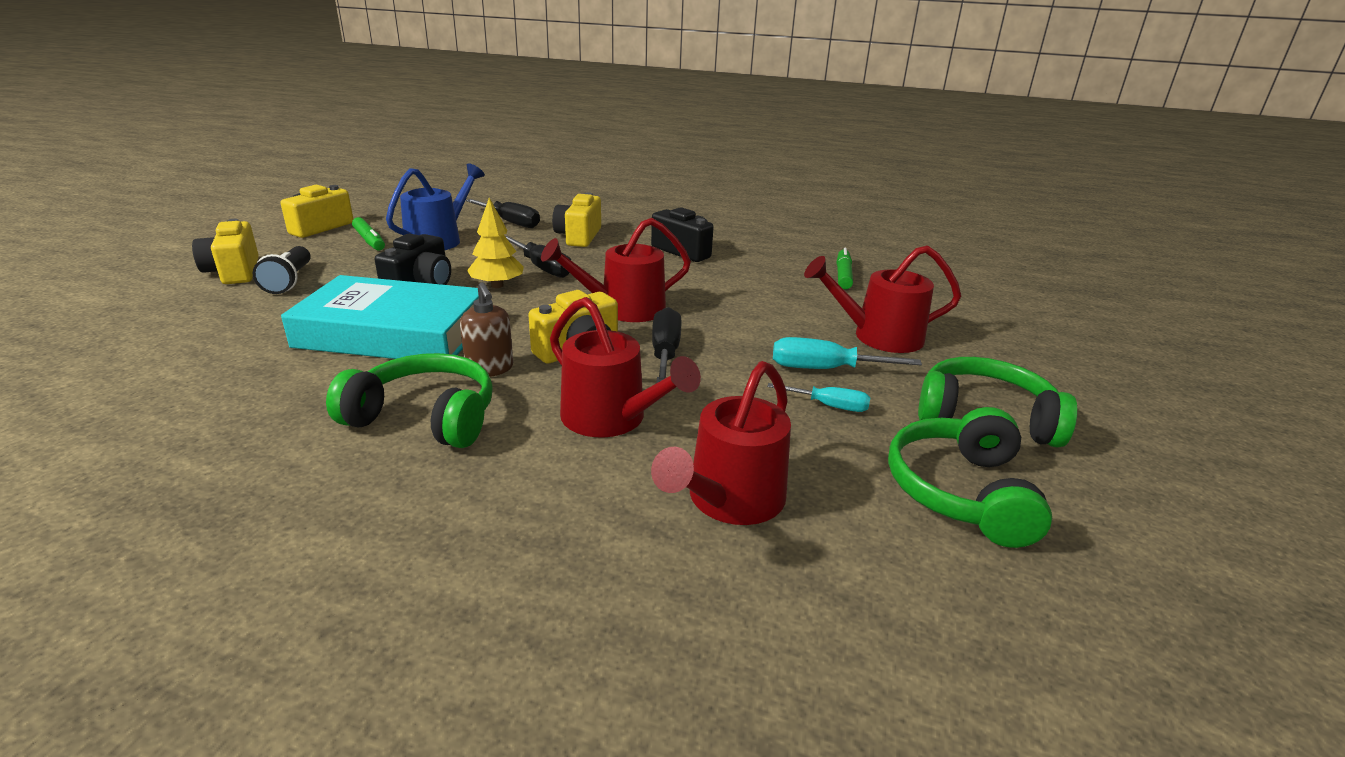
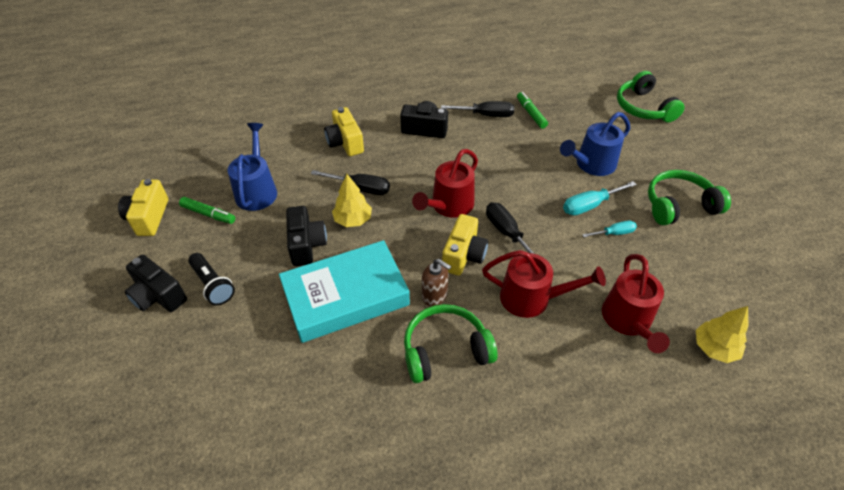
camera: 30 degrees left, 20 degrees up
yellow camera [192,219,259,284] -> black camera [124,255,187,312]
black screwdriver [466,199,540,228] -> black screwdriver moved to [441,101,514,117]
red watering can [804,245,961,353] -> blue watering can [560,112,630,176]
green headphones [888,407,1052,548] -> green headphones moved to [617,71,685,122]
none -> yellow tree [696,306,749,363]

